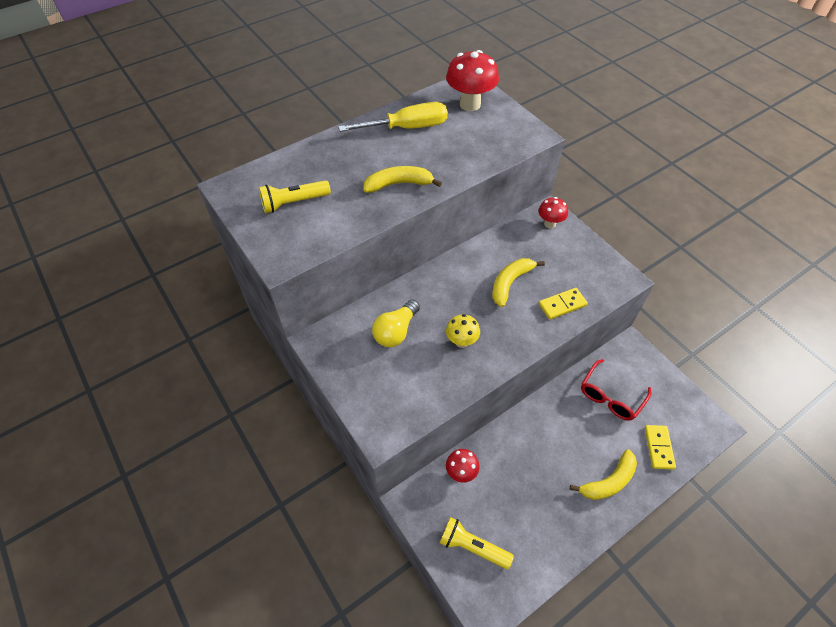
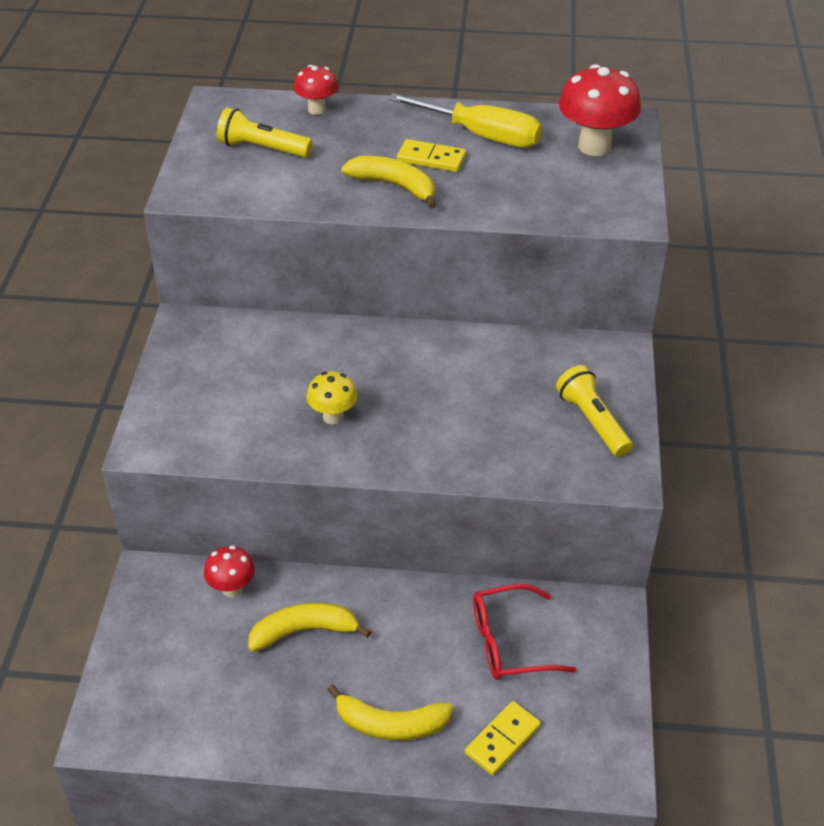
camera: 40 degrees right, 10 degrees down
yellow light bulb [372,299,420,347] -> none
yellow flashlight [440,517,514,569] -> yellow flashlight moved to [556,365,633,457]
yellow banana [492,258,545,307] -> yellow banana moved to [248,603,371,651]
red mushroom [538,197,568,228] -> red mushroom moved to [293,65,338,115]
yellow domino [539,288,588,320] -> yellow domino moved to [397,139,466,172]

